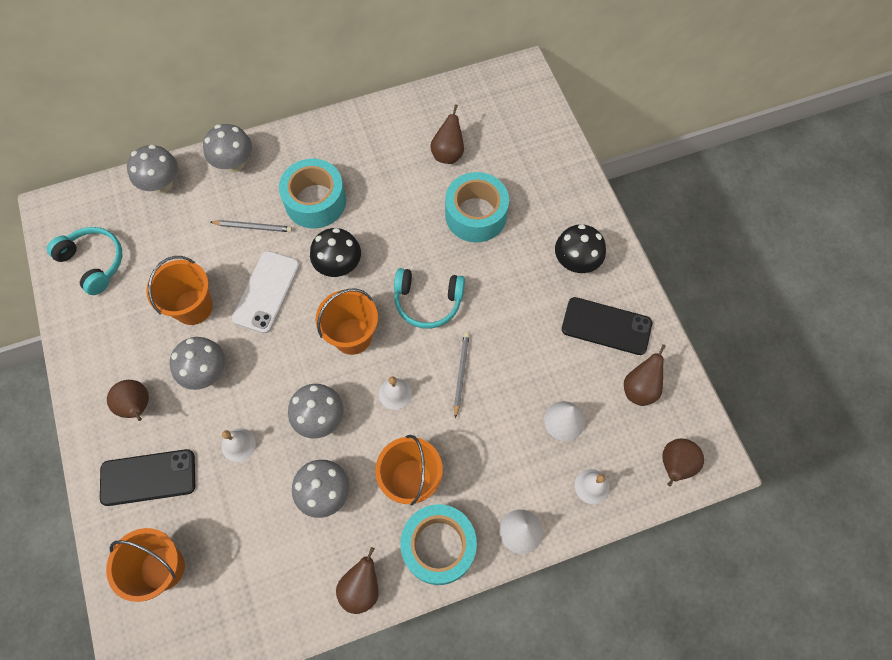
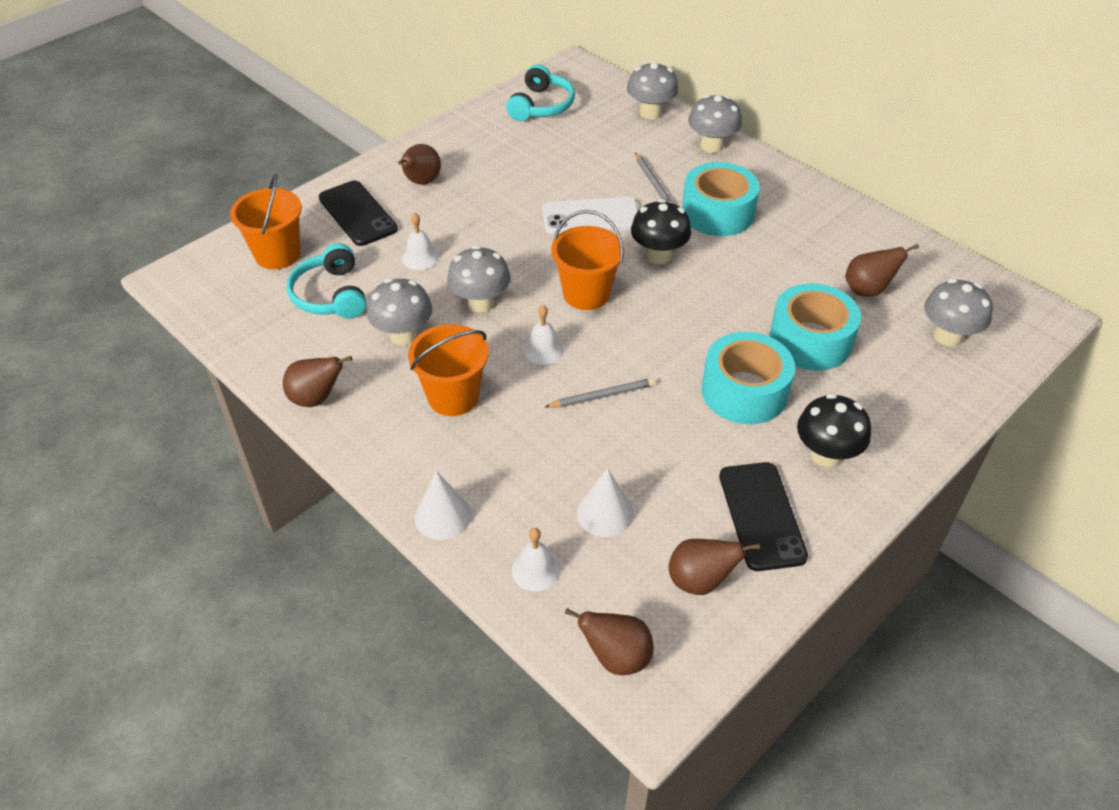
camera: 65 degrees right, 20 degrees down
orange bucket [146,256,213,325] -> none
grey mushroom [170,337,225,390] -> grey mushroom moved to [924,279,993,347]
turquoise headphones [394,268,465,329] -> turquoise headphones moved to [287,243,366,319]
turquoise tape [400,504,477,585] -> turquoise tape moved to [702,332,795,424]

